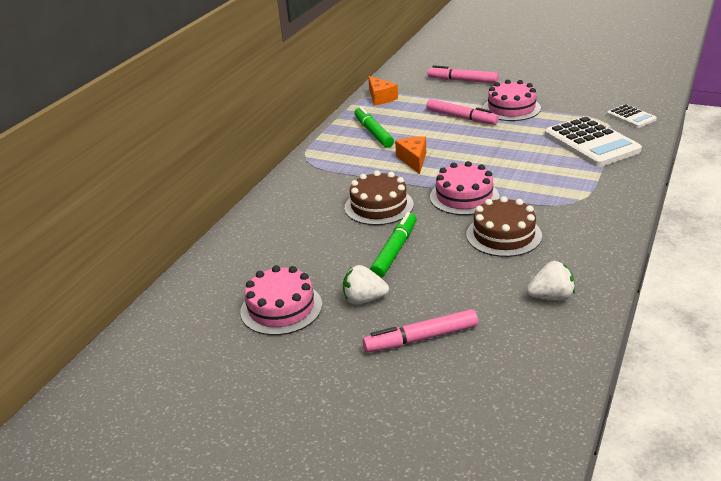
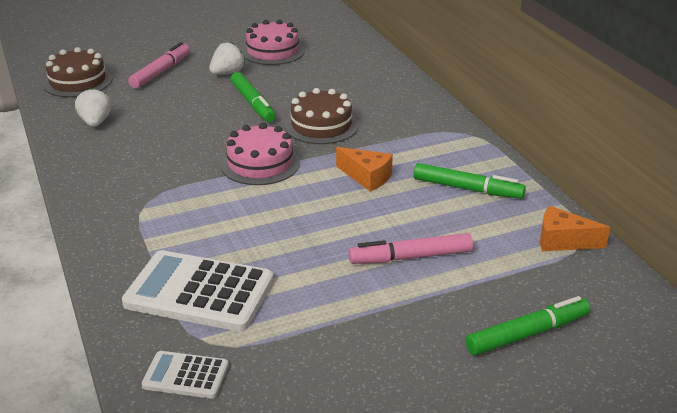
camera: 130 degrees right, 0 degrees up
pink marker [428,65,499,83] -> green marker [465,296,590,356]
brown cake [466,196,542,257] -> brown cake moved to [43,47,113,97]
pink cake [483,80,541,121] -> none
white strawberry [527,261,575,301] -> white strawberry turned 135 degrees clockwise [75,88,111,127]

